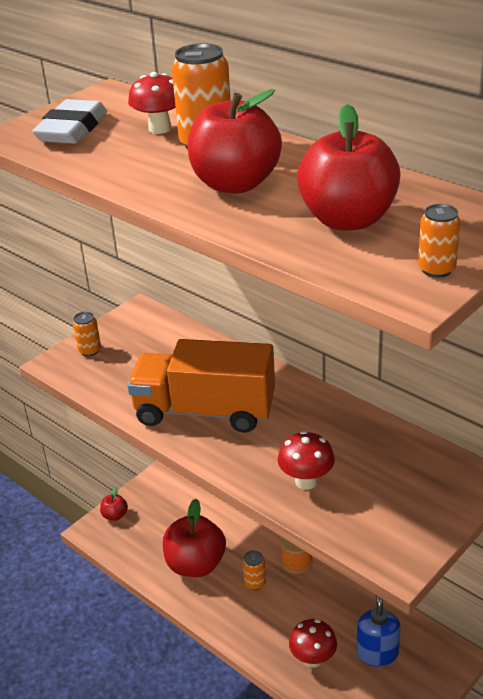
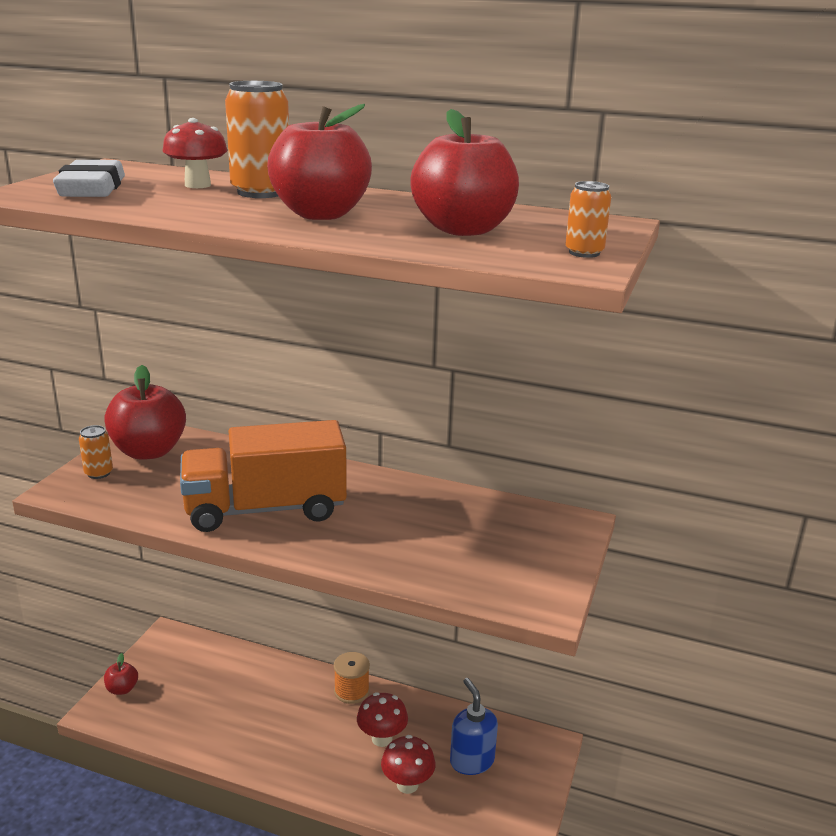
camera: 25 degrees left, 10 degrees down
red apple [163,499,226,577] -> red apple moved to [104,365,186,460]
orange can [242,550,266,590] -> none
red mushroom [278,431,335,490] -> red mushroom moved to [357,692,408,747]

